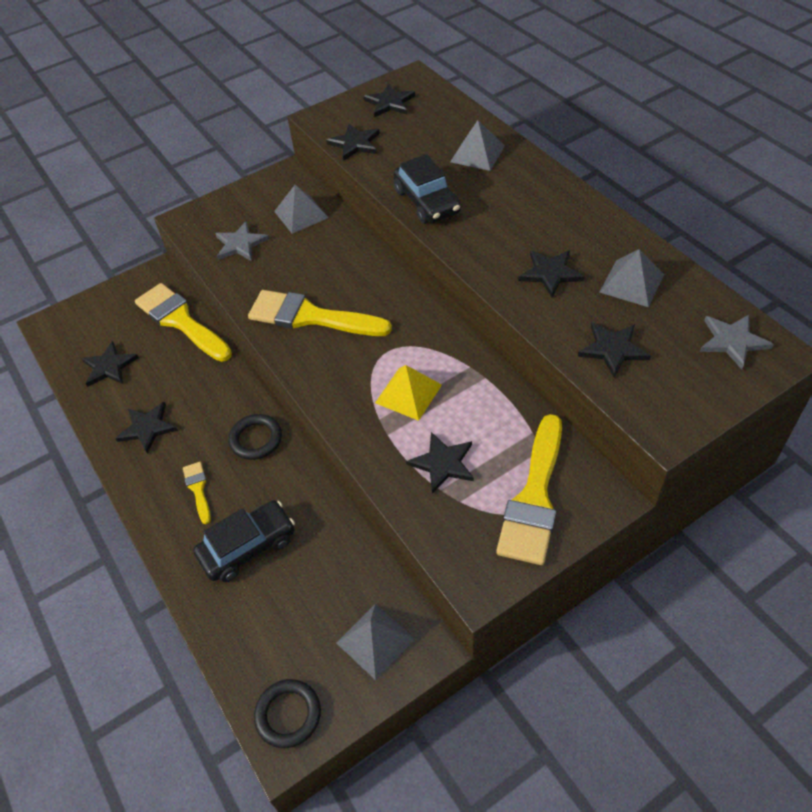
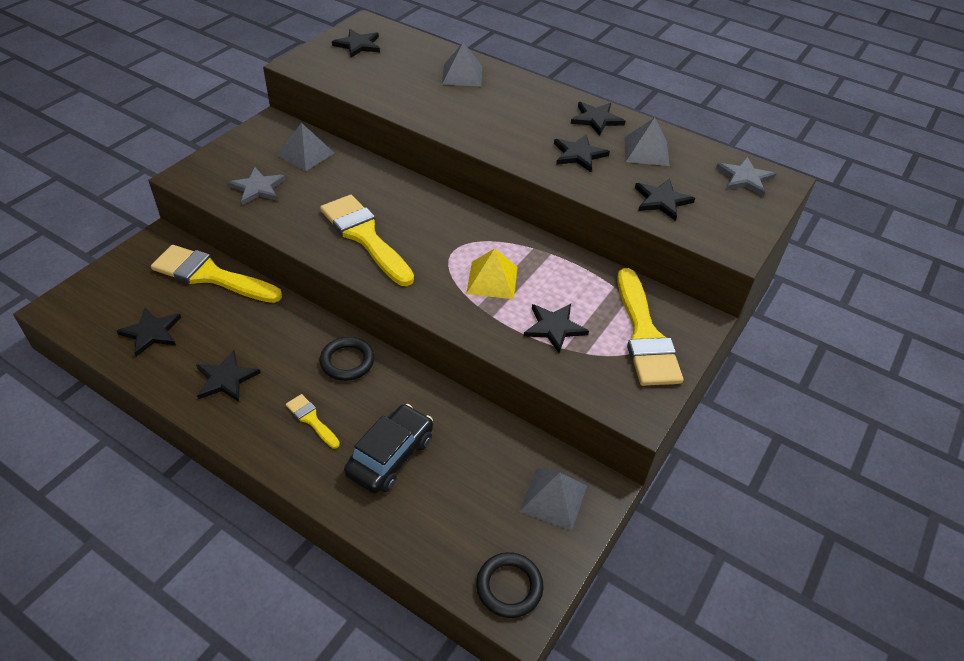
camera: 30 degrees left, 5 degrees down
yellow brush [248,290,392,336] -> yellow brush turned 60 degrees clockwise [320,195,414,286]
black star [326,124,380,161] -> black star moved to [571,102,625,136]
black car [393,154,461,224] -> none

